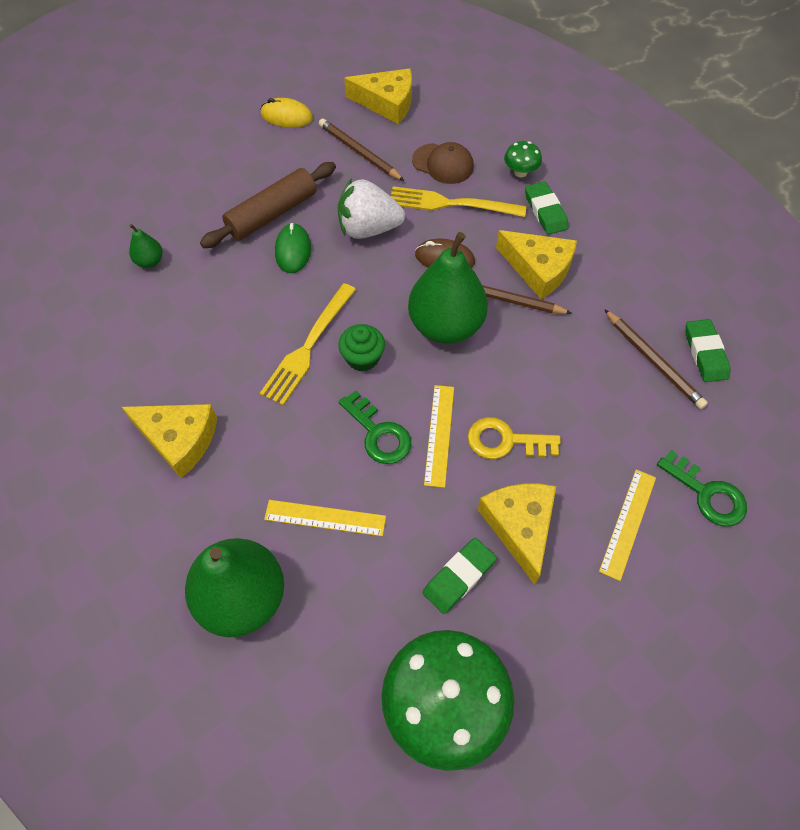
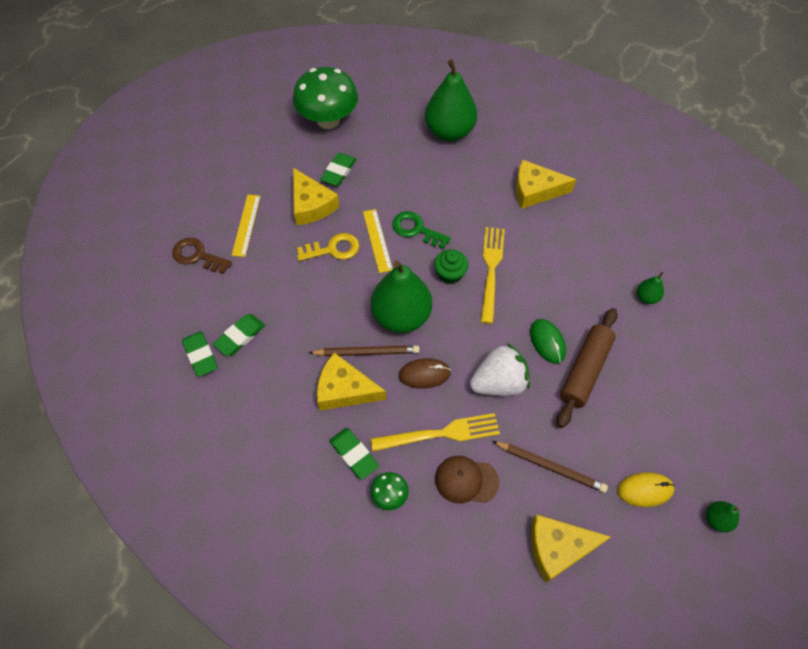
camera: 160 degrees right, 0 degrees up
yellow ruler [264,500,386,536] -> none
brown pencil [604,309,708,409] -> green eraser [213,314,265,356]
green key [657,450,747,526] -> brown key [172,238,232,274]
none -> green pear [706,501,739,532]

